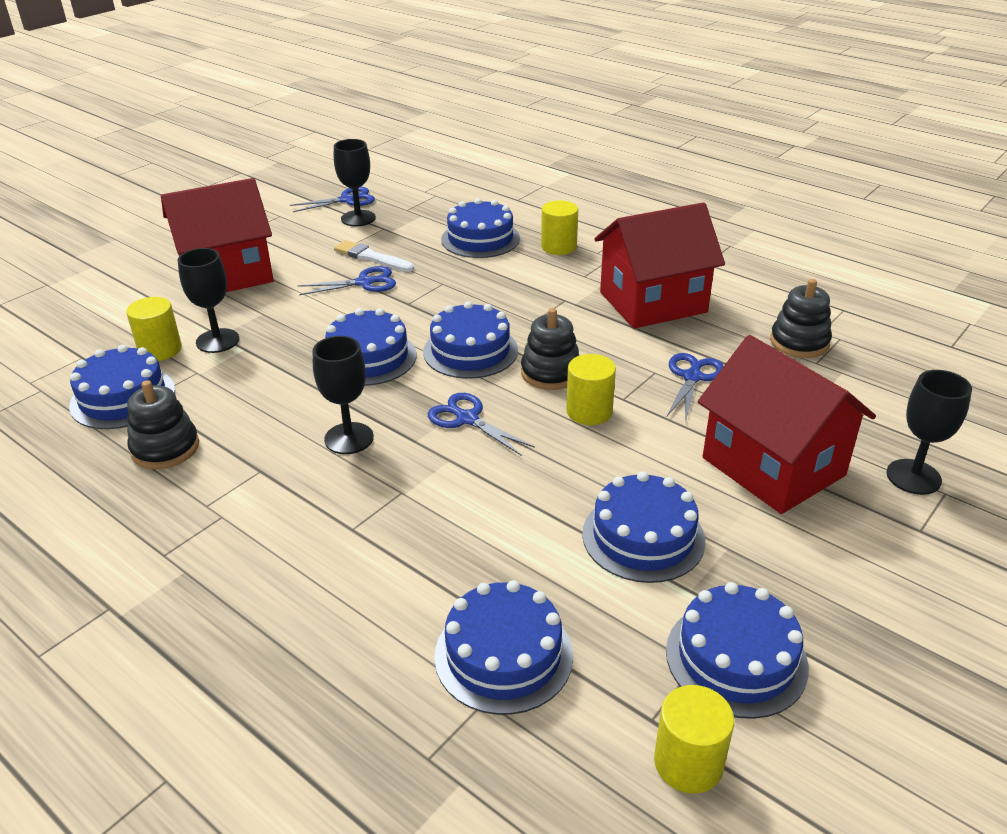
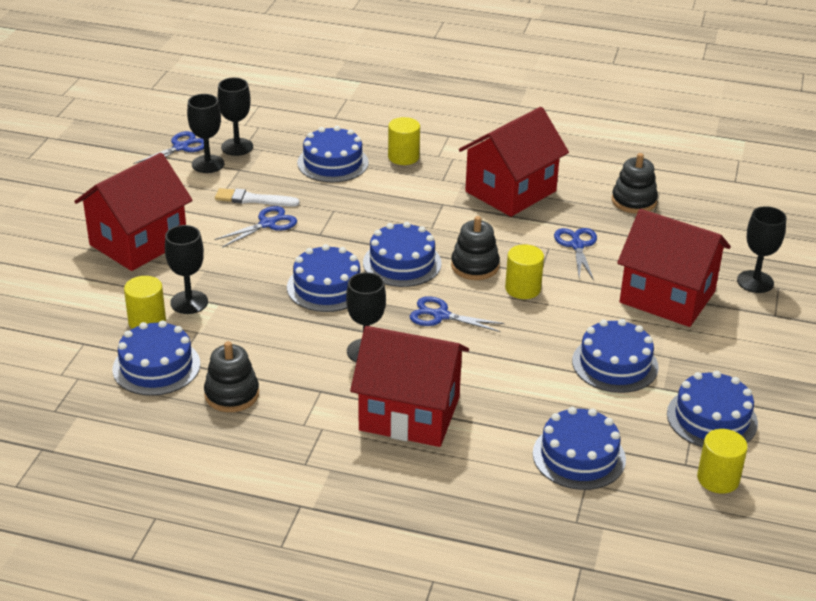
camera: 25 degrees left, 0 degrees up
none -> black goblet [217,78,253,156]
none -> red house [350,326,469,447]

